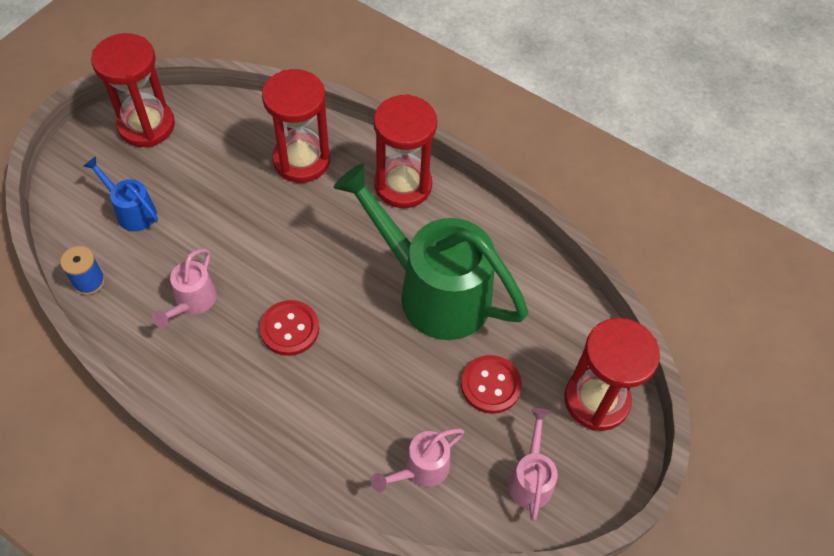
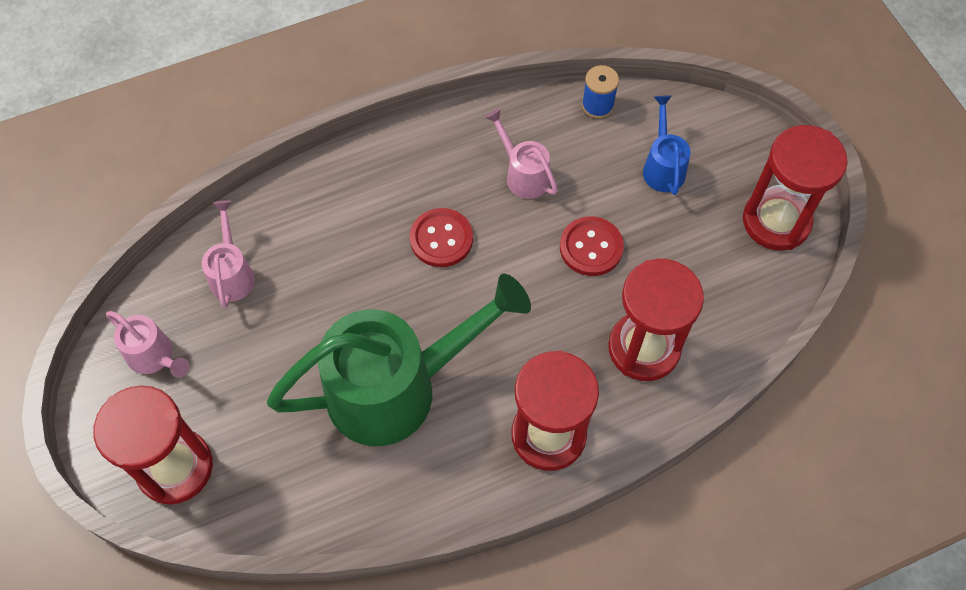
camera: 125 degrees right, 5 degrees up
blue watering can [84,156,158,231] -> blue watering can turned 75 degrees counterclockwise [643,96,691,195]
red button [461,355,522,414] -> red button moved to [560,217,624,276]

